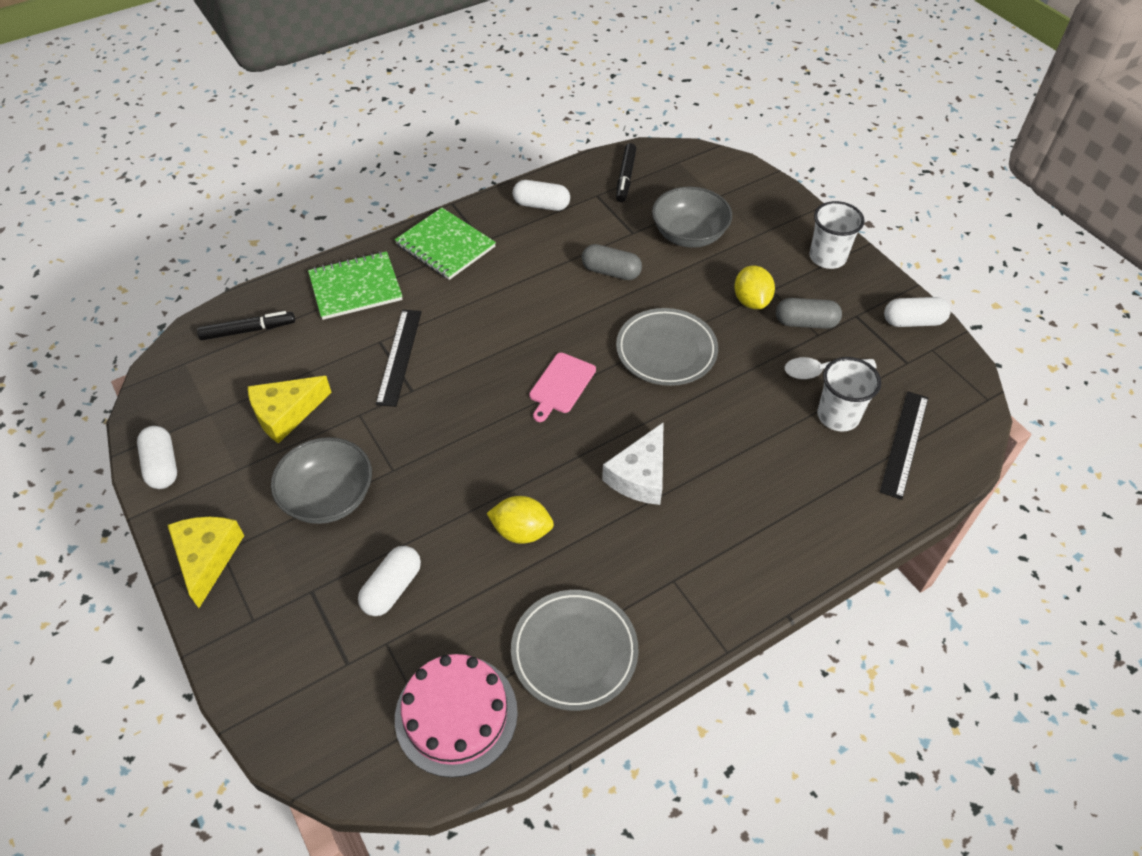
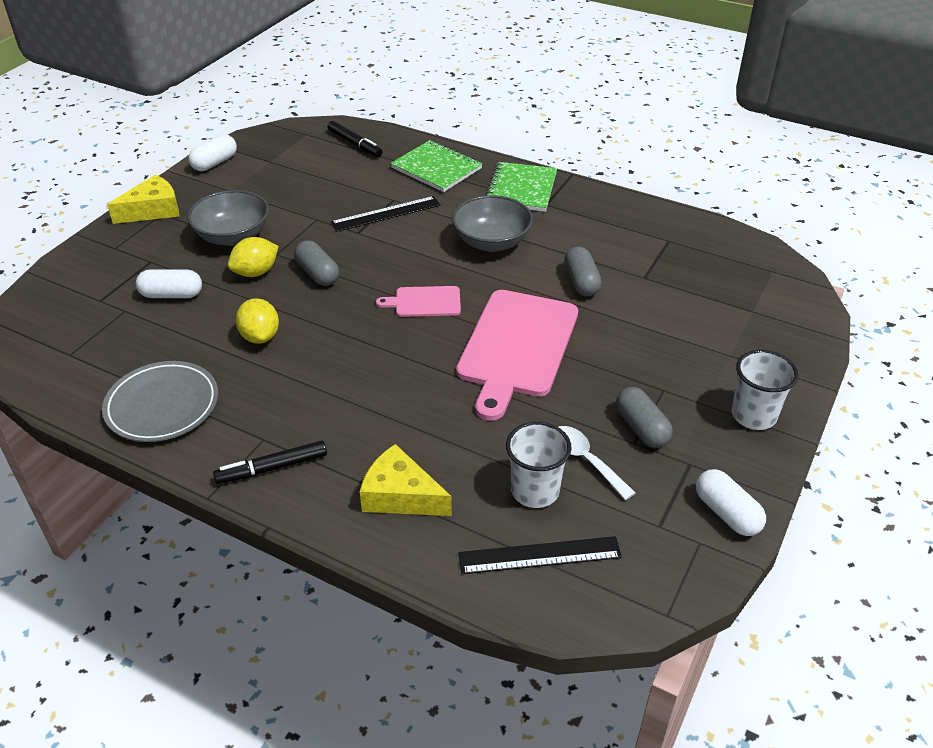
camera: 60 degrees right, 10 degrees down
yellow cheese [248,376,332,444] -> yellow cheese moved to [360,444,452,516]
pink cake [395,654,518,777] -> none
white capsule [513,180,570,211] -> none
white cheese [602,422,664,505] -> none
black marker [616,143,636,202] -> black marker moved to [213,440,327,484]
grey plate [616,308,718,386] -> pink cutting board [456,290,578,421]
grey bowl [652,187,732,248] -> grey bowl moved to [452,195,533,252]
yellow lemon [734,266,775,309] -> yellow lemon moved to [228,237,279,277]
none -> grey capsule [294,240,339,286]

